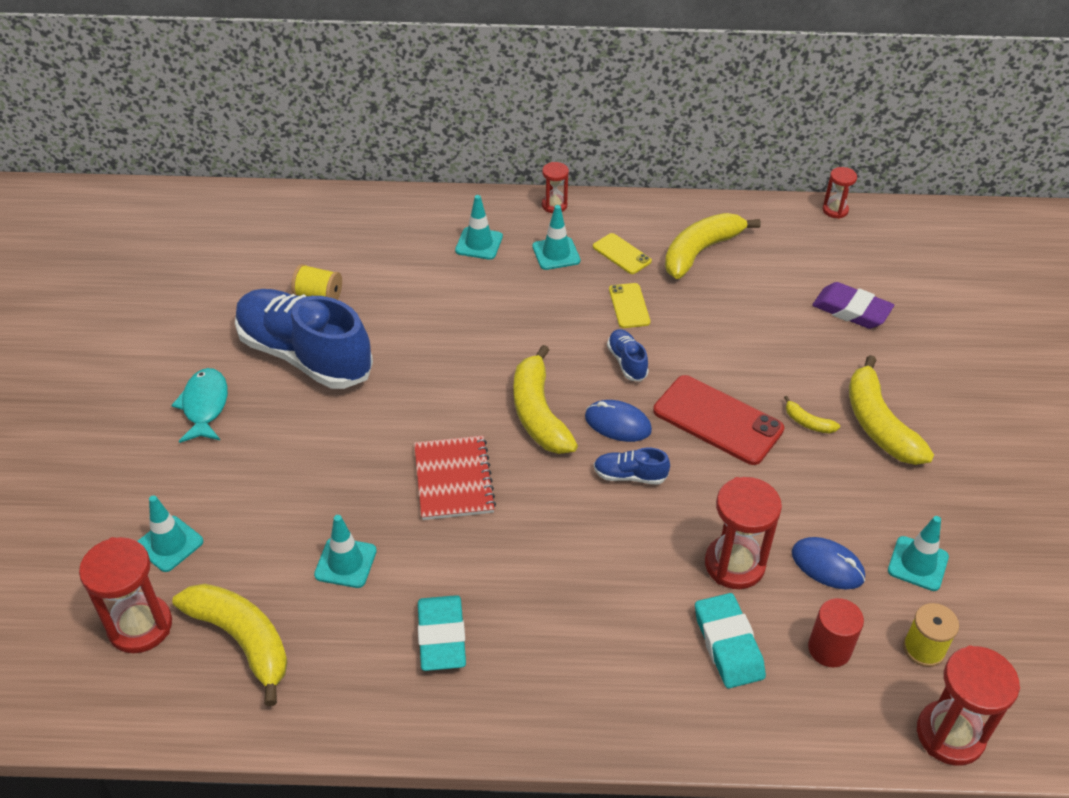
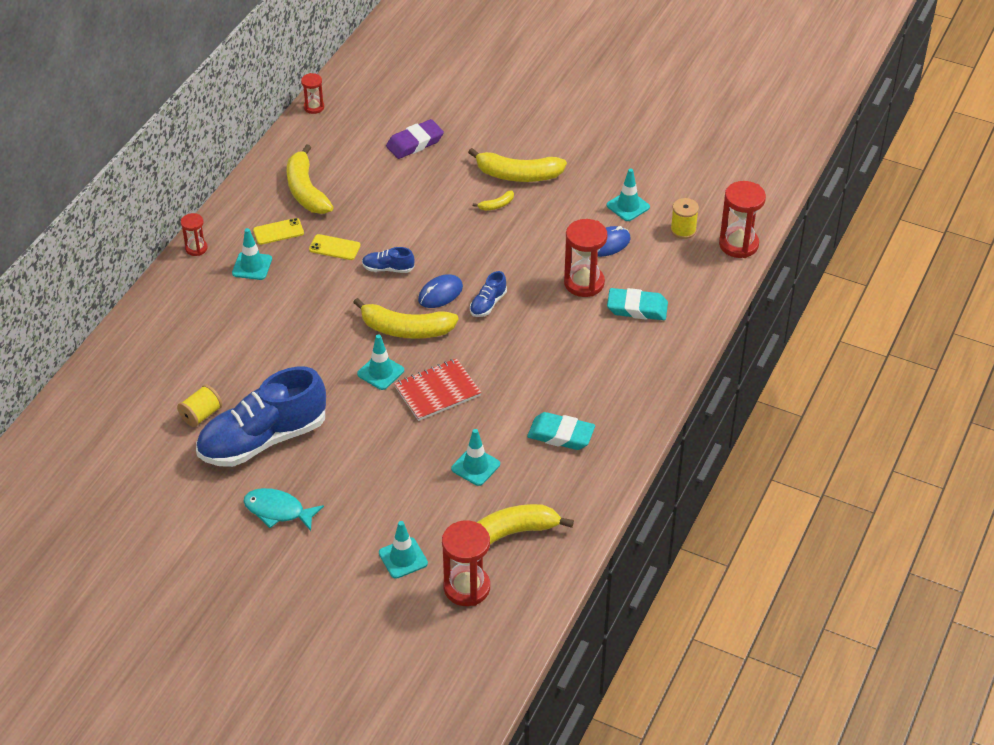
camera: 65 degrees left, 0 degrees up
red notebook [414,436,496,520] -> red notebook turned 45 degrees counterclockwise [394,358,481,421]
turquoise traffic cone [455,195,503,260] -> turquoise traffic cone moved to [357,334,404,390]
red phone [653,375,784,465] -> none
red cylinder [808,598,864,667] -> none

